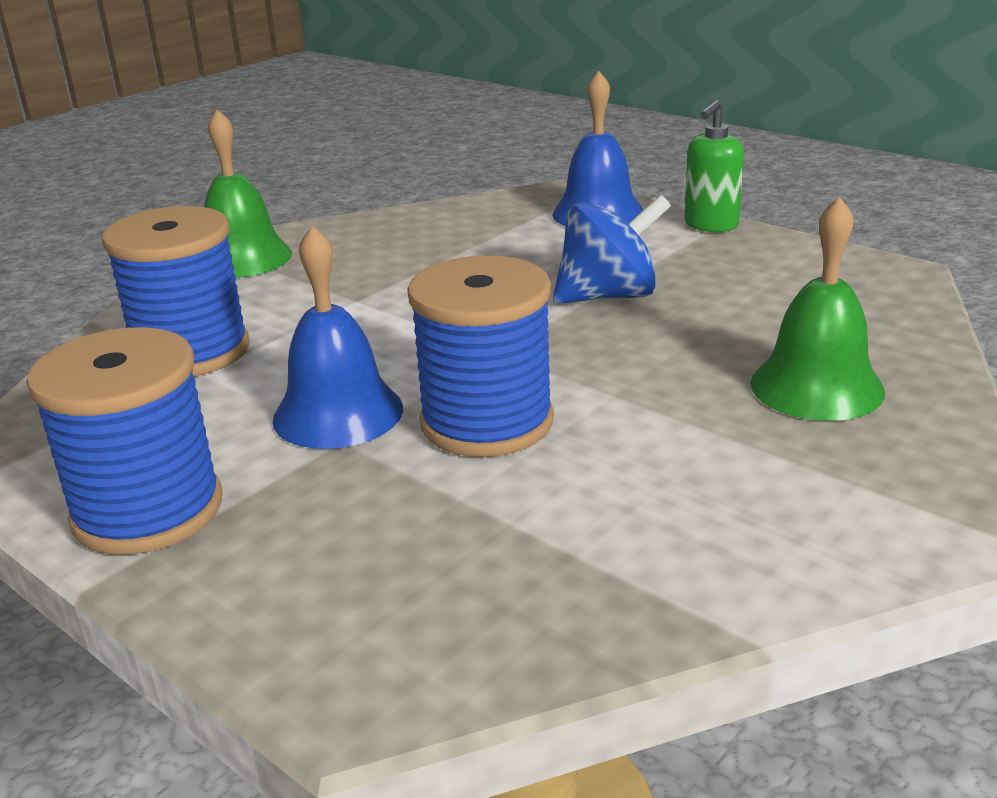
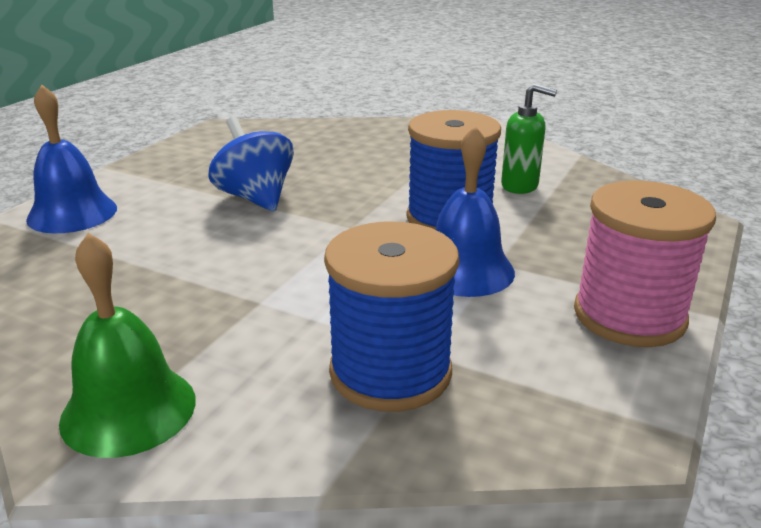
camera: 105 degrees left, 0 degrees up
blue spool [26,327,222,555] -> pink spool [574,180,716,347]
green soap dispenser [684,100,744,232] -> green soap dispenser moved to [501,84,557,194]
green bell [750,197,885,421] -> none

